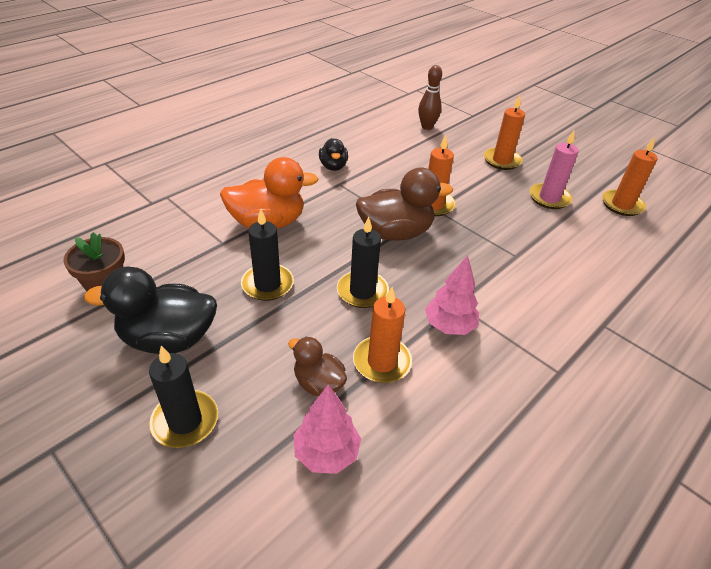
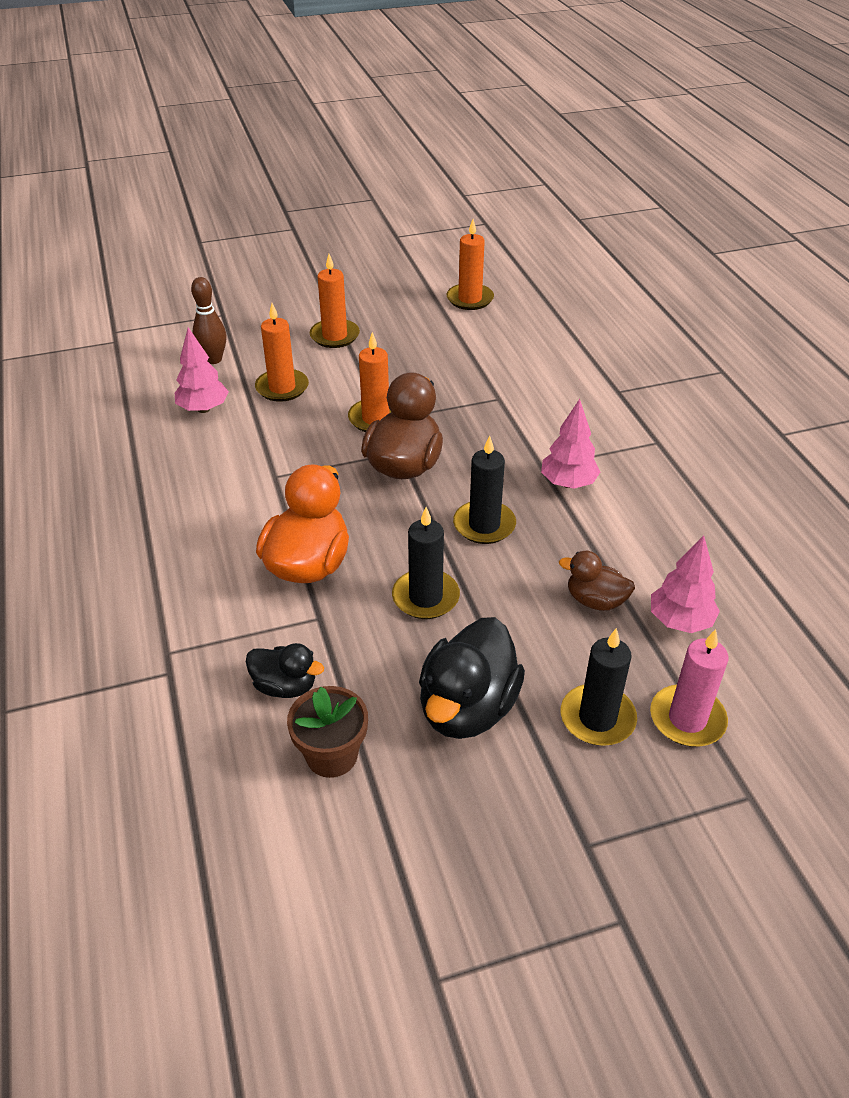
camera: 60 degrees left, 0 degrees up
brown duck [288,336,347,396] -> brown duck turned 45 degrees clockwise [559,551,635,611]
black duck [319,138,348,171] -> black duck moved to [246,643,324,698]
orange candle [353,287,412,383] -> orange candle moved to [255,303,309,402]
pink candle [530,131,579,209] -> pink candle moved to [650,629,728,747]
none -> pink tree [175,327,229,413]

